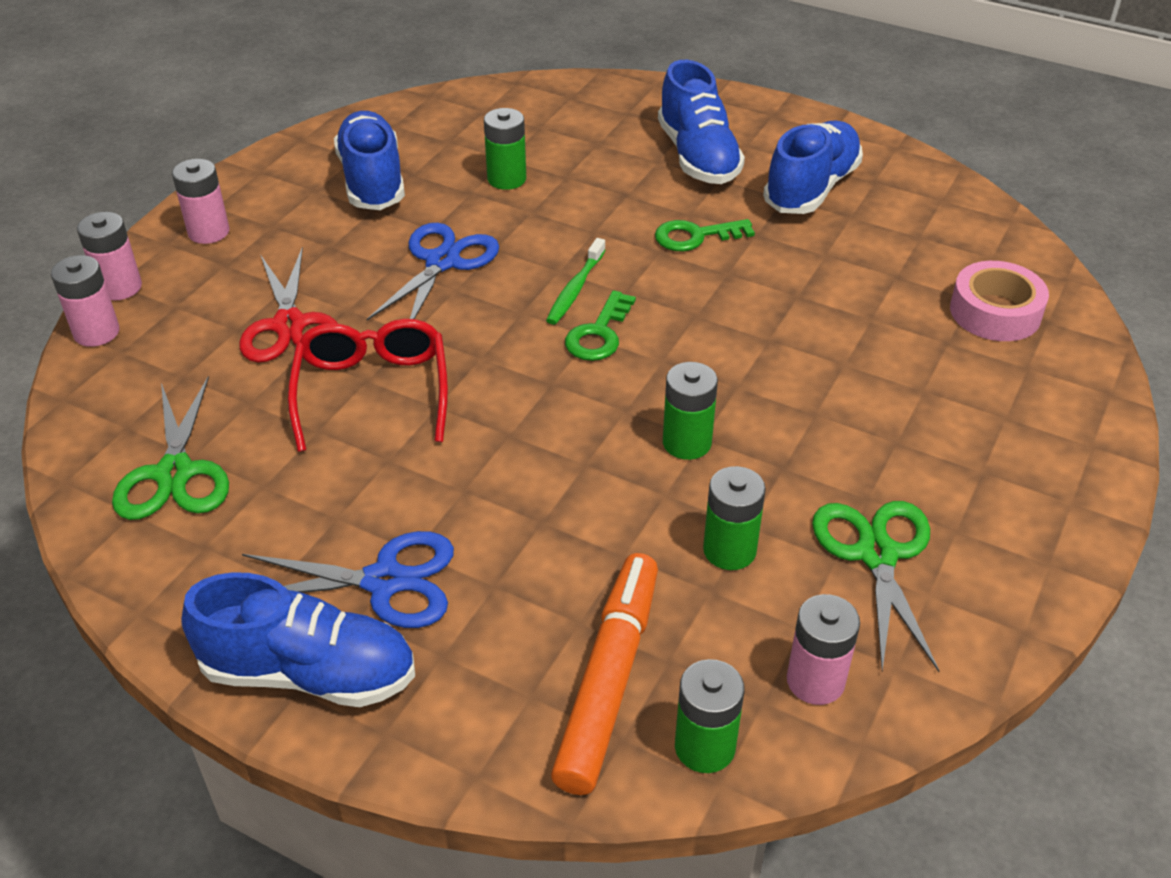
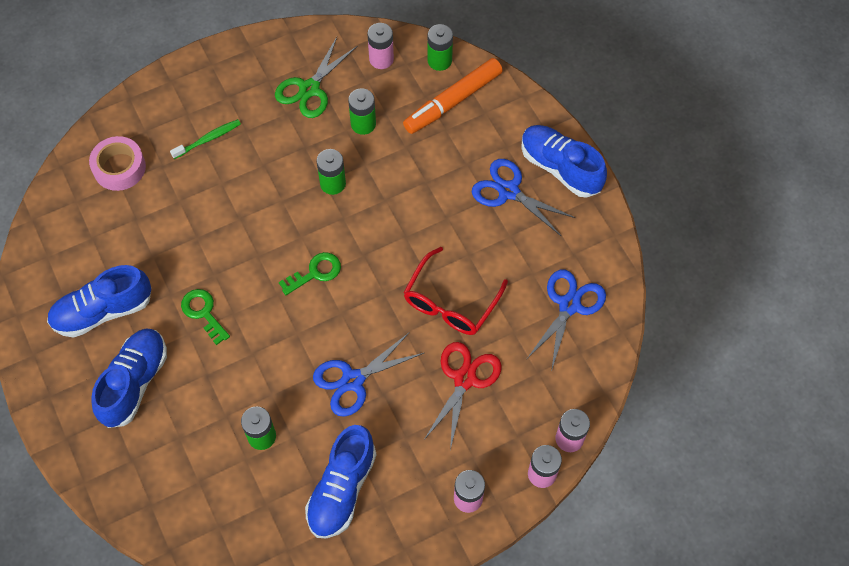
camera: 145 degrees left, 20 degrees up
green scissors [112,376,229,520] -> blue scissors [528,270,606,372]
green toothbrush [546,238,606,325] -> green toothbrush moved to [170,119,241,159]
green key [655,219,755,251] -> green key turned 150 degrees counterclockwise [181,289,230,345]

